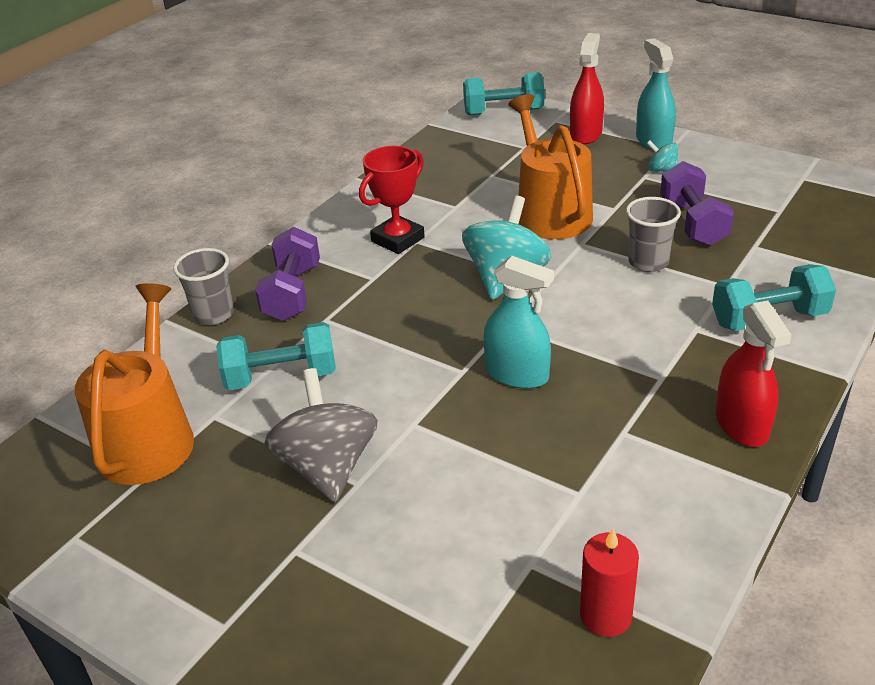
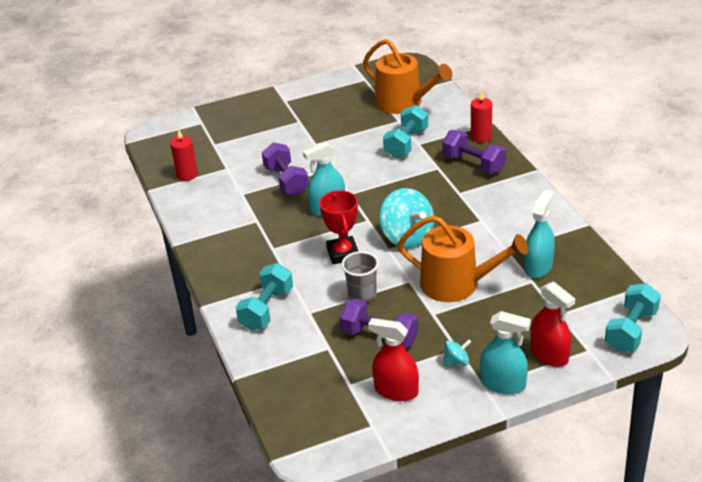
camera: 125 degrees right, 0 degrees up
grey cup [173,248,234,325] -> red candle [471,91,492,143]
grey spinning top [264,368,378,502] -> none
red trophy [359,146,425,254] -> red trophy moved to [319,191,358,264]
red spray bottle [715,301,791,447] -> red spray bottle moved to [368,318,419,401]
none -> purple dumbbell [262,142,309,196]
none -> turquoise spray bottle [524,190,555,278]

